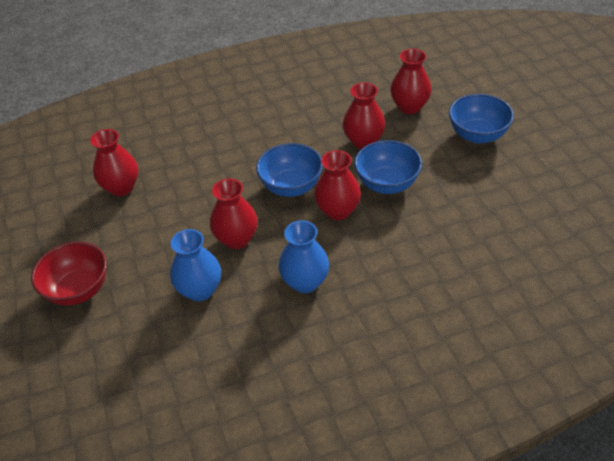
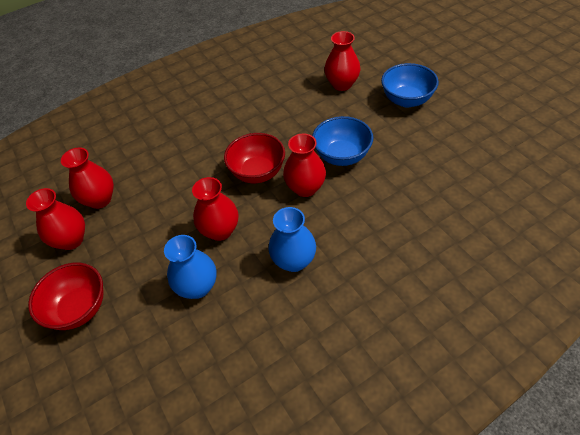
camera: 10 degrees left, 5 degrees up
blue bowl [256,143,323,197] -> red bowl [224,133,285,183]
red vase [343,82,385,149] -> red vase moved to [26,188,85,250]

